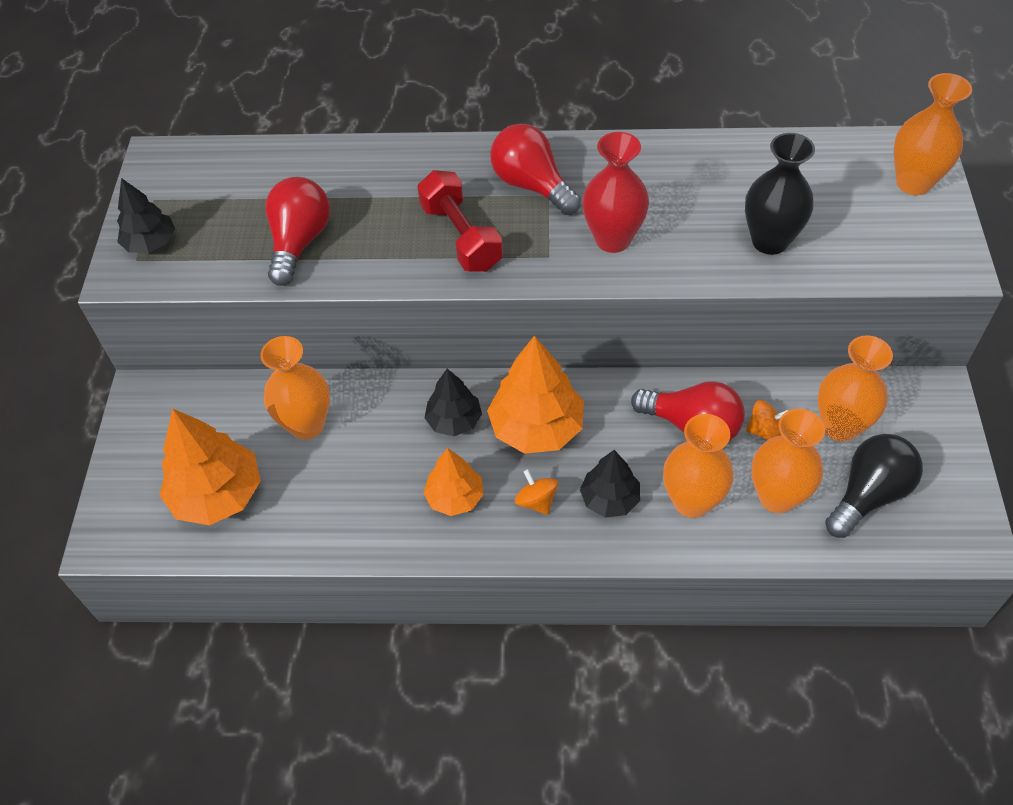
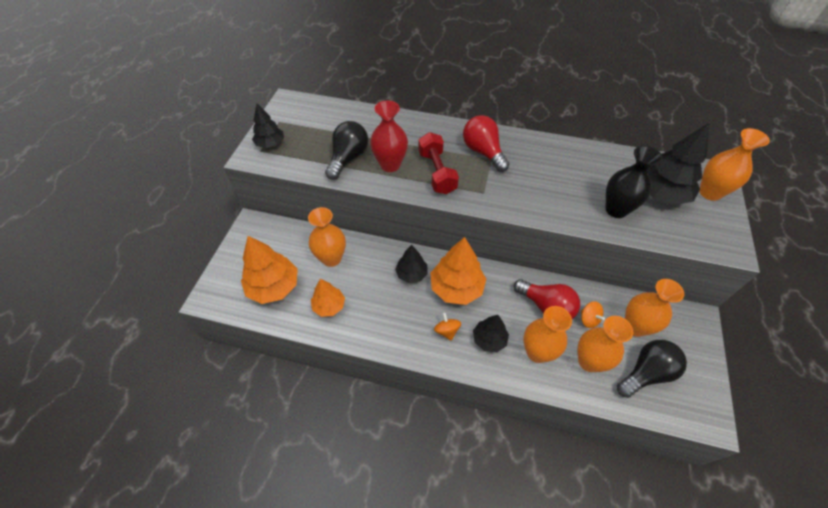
camera: 10 degrees right, 0 degrees up
red light bulb [265,177,330,286] -> black light bulb [325,121,368,180]
orange tree [423,448,484,516] -> orange tree moved to [311,279,345,317]
red vase [582,132,649,253] -> red vase moved to [370,100,408,172]
orange spinning top [746,400,789,440] -> orange spinning top turned 45 degrees clockwise [581,301,605,328]
none -> black tree [648,123,709,205]

